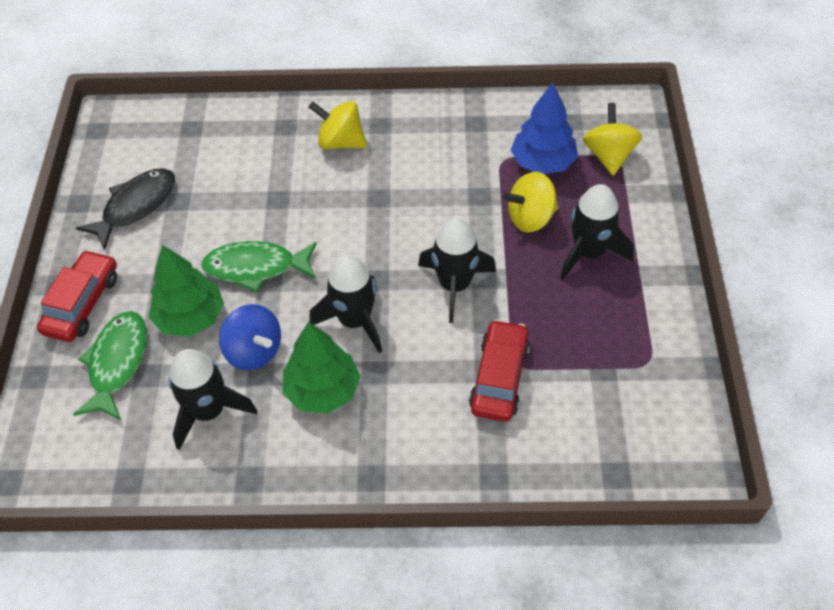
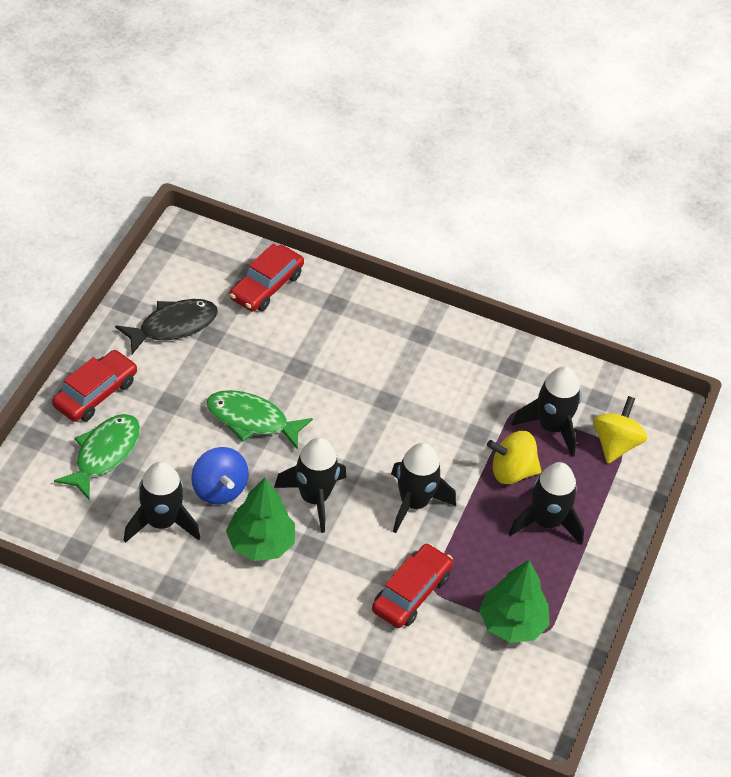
camera: 15 degrees right, 5 degrees down
green tree [149,245,224,337] -> green tree moved to [479,560,550,643]
yellow spinning top [309,101,367,149] -> none
blue tree [511,82,578,174] -> black rocket [511,366,581,457]
none -> red car [230,244,304,312]

